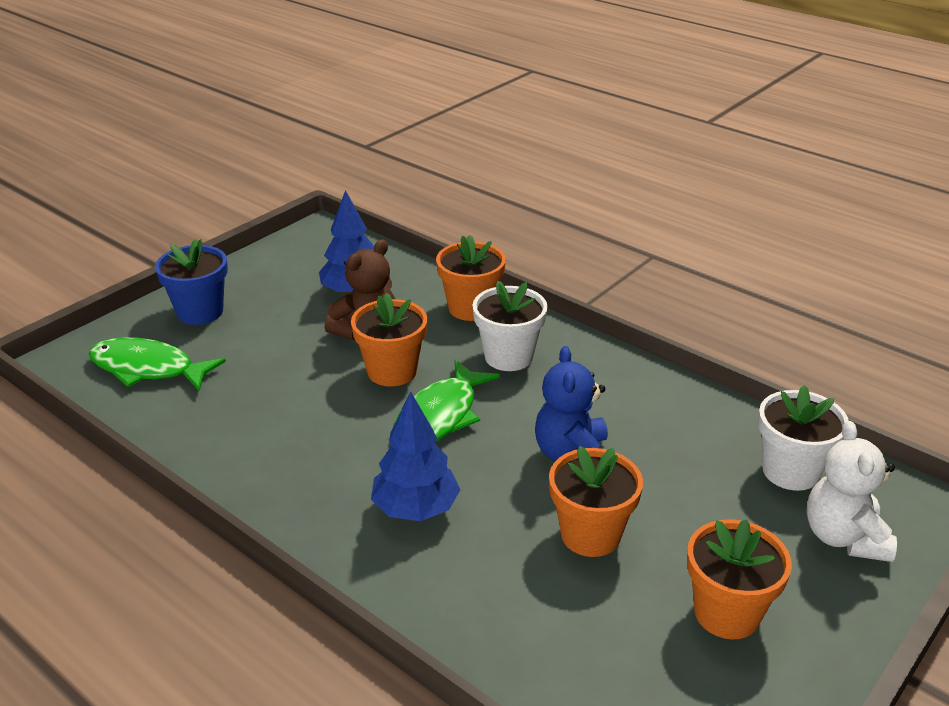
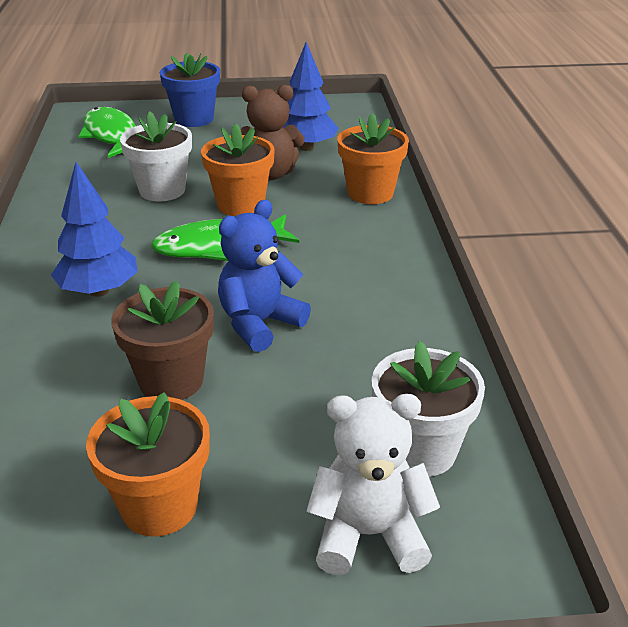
camera: 45 degrees right, 0 degrees up
white flower pot [473,281,548,371] -> white flower pot moved to [120,111,192,201]
orange flower pot [549,446,643,557] -> brown flower pot [111,280,214,400]
white teddy bear [807,421,897,562] -> white teddy bear turned 45 degrees clockwise [306,394,440,575]

